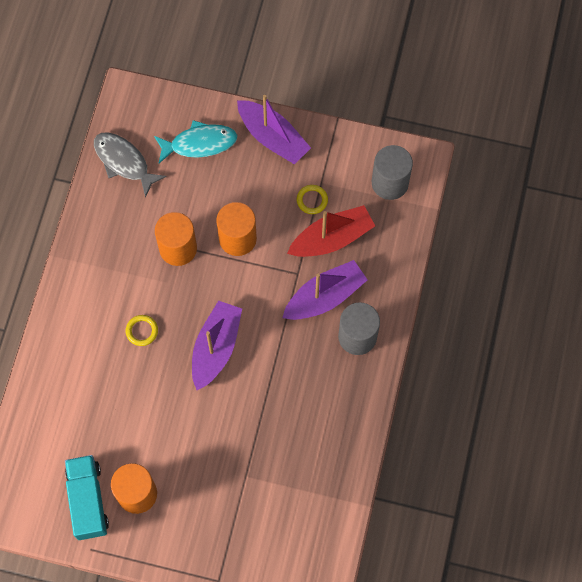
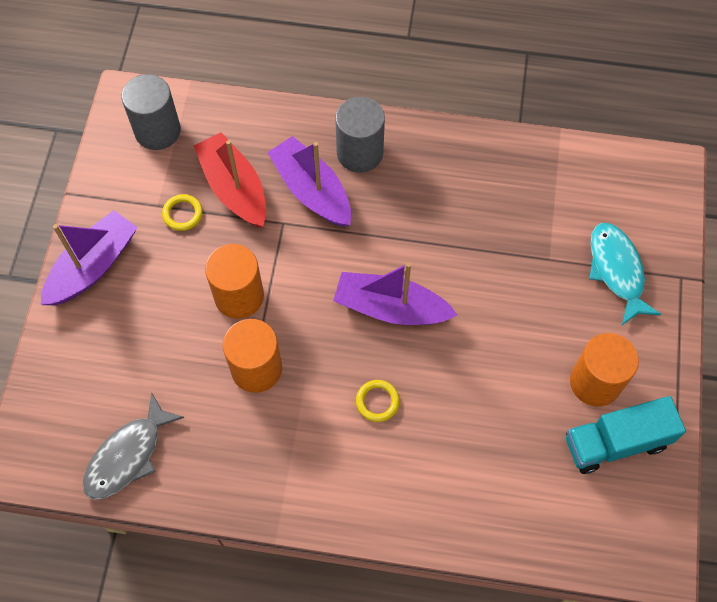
camera: 95 degrees left, 5 degrees down
turquoise fish [154,120,237,163] -> turquoise fish moved to [589,223,661,325]

